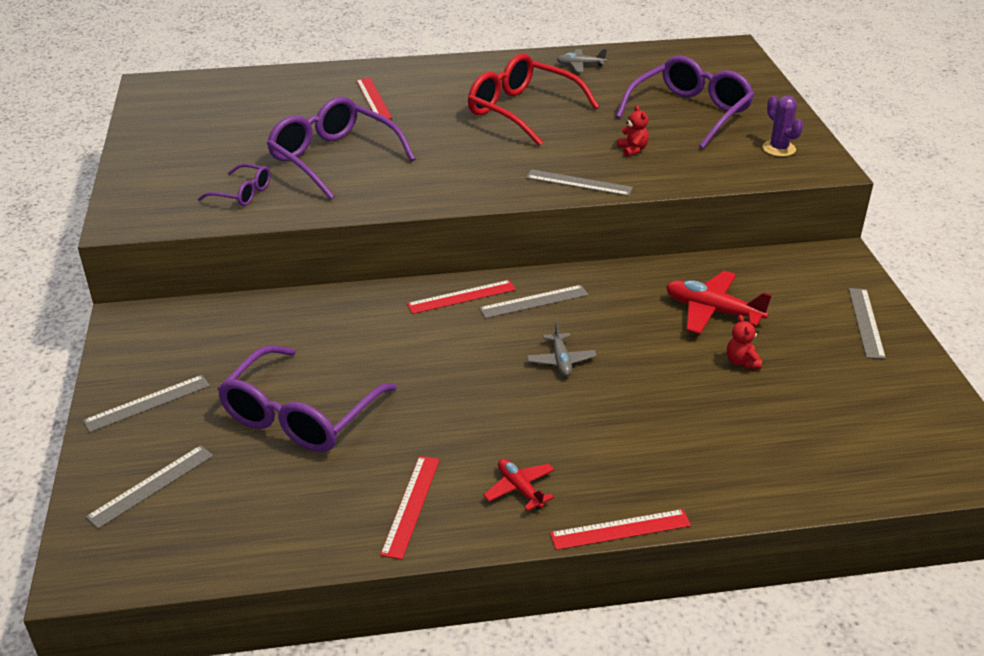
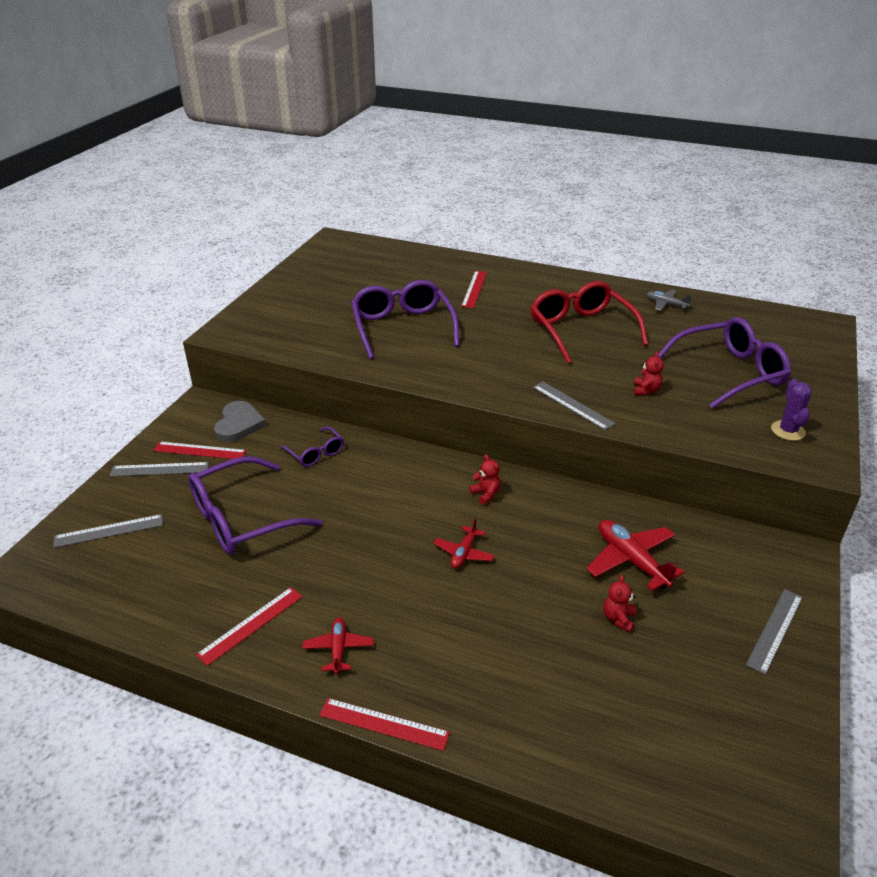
camera: 30 degrees right, 0 degrees up
purple glasses [198,164,271,206] -> purple glasses moved to [280,426,344,467]
red ruler [407,280,516,314] -> red ruler moved to [153,441,247,459]
grey ruler [479,285,588,318] -> red teddy bear [469,455,501,505]
grey plane [527,321,597,376] -> red plane [434,518,495,569]
none -> grey heart [214,401,266,442]

